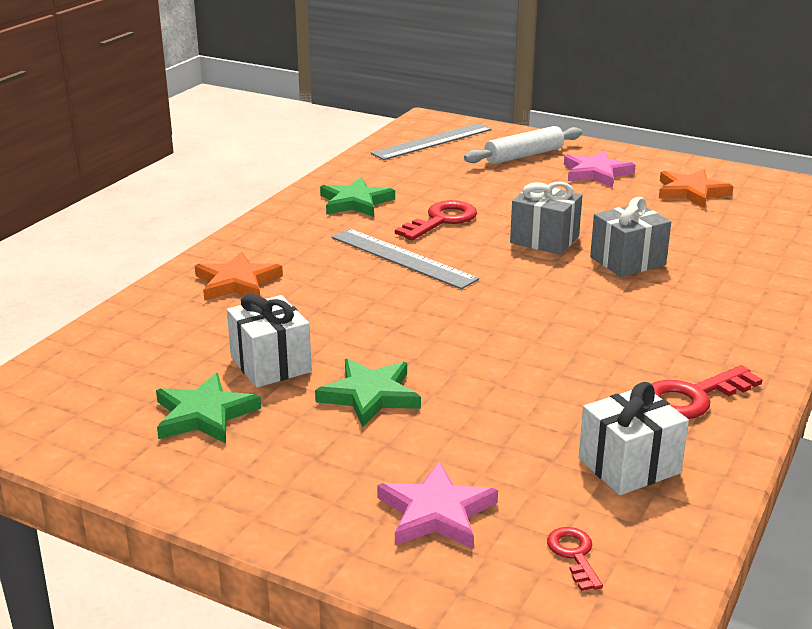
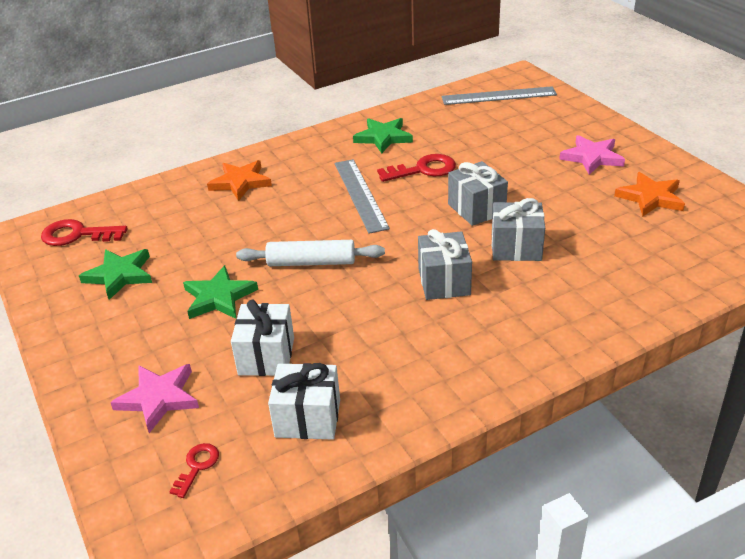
camera: 35 degrees right, 10 degrees up
white gift [227,294,312,388] -> white gift moved to [231,300,294,376]
white rolling pin [464,126,582,164] -> white rolling pin moved to [236,240,385,266]
red key [652,365,763,419] -> red key moved to [41,219,127,246]
none -> grey gift [418,229,472,300]

